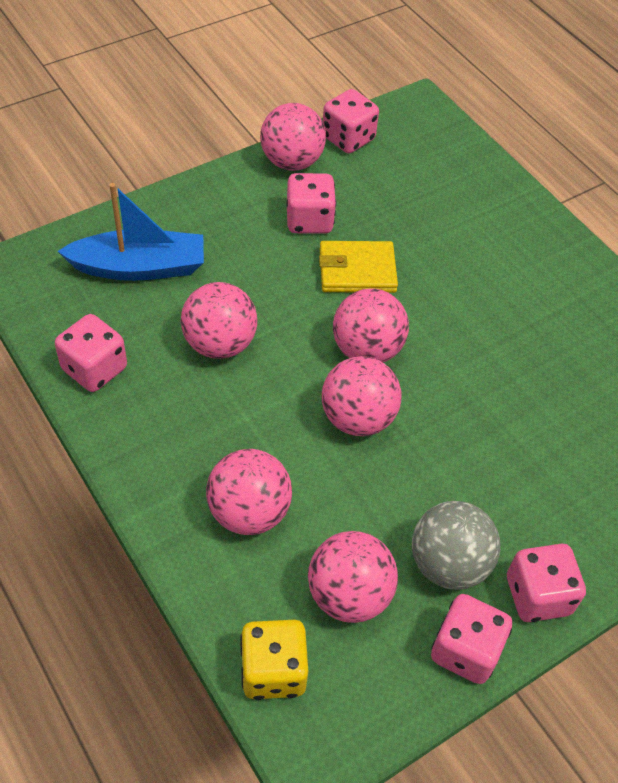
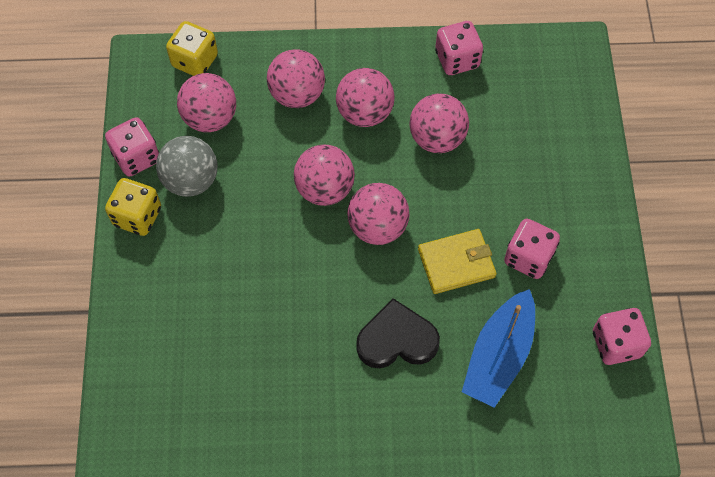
camera: 125 degrees right, 10 degrees up
blue boat [57,183,204,281] -> blue boat moved to [462,289,535,408]
pink ball [260,103,326,171] -> pink ball moved to [336,68,395,127]
yellow wallet [319,241,398,293] -> yellow wallet turned 45 degrees clockwise [418,229,497,294]
pink dice [507,544,586,622] -> yellow dice [105,178,161,236]
none -> black heart [356,298,440,368]

